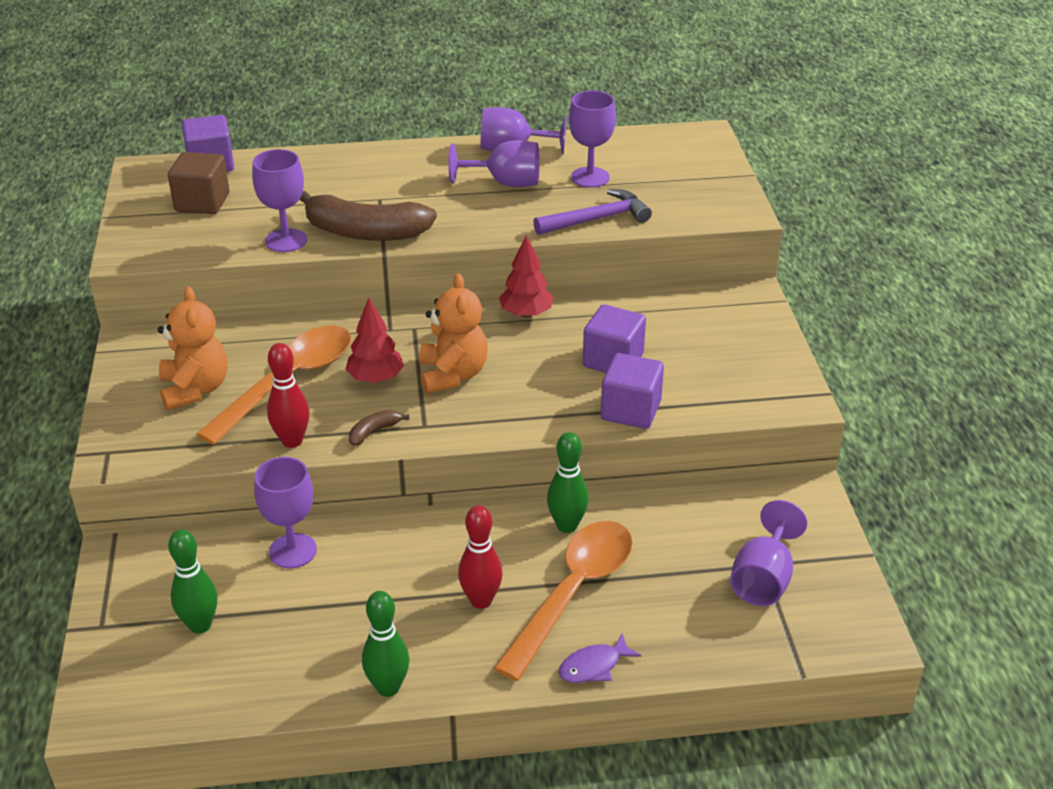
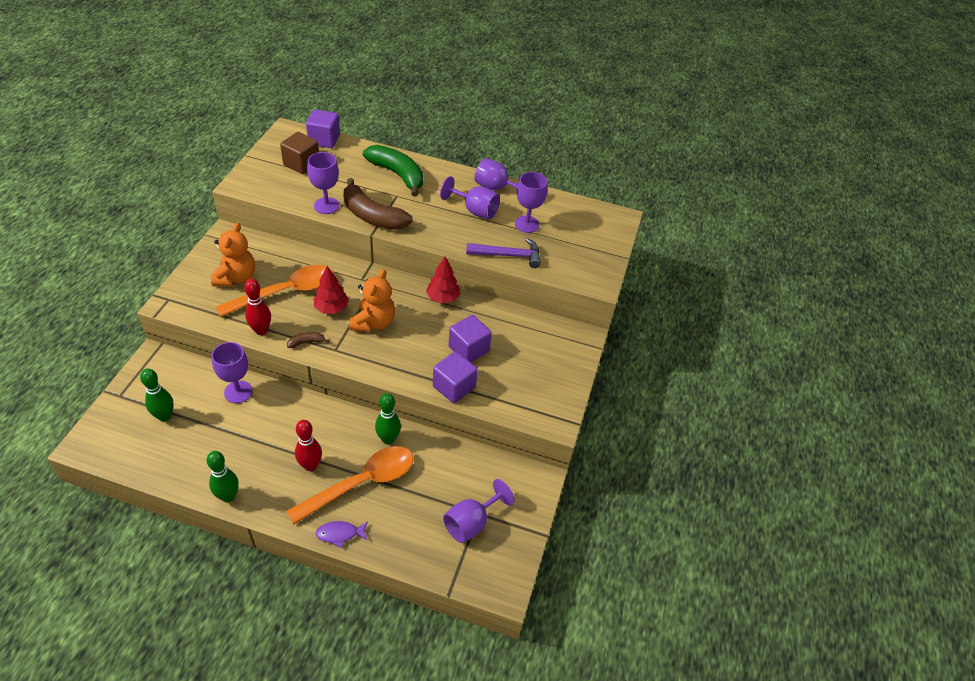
camera: 20 degrees right, 10 degrees up
none -> green banana [363,145,423,197]

